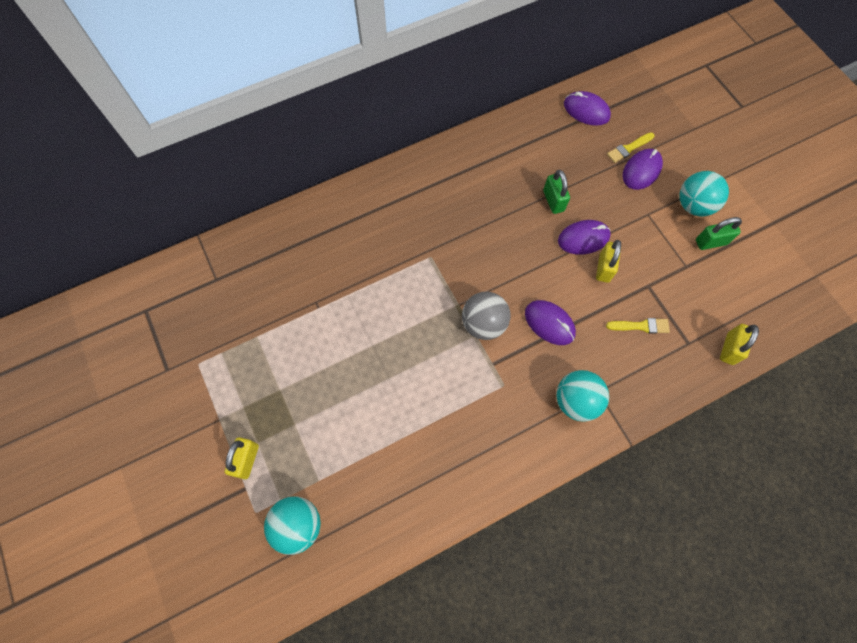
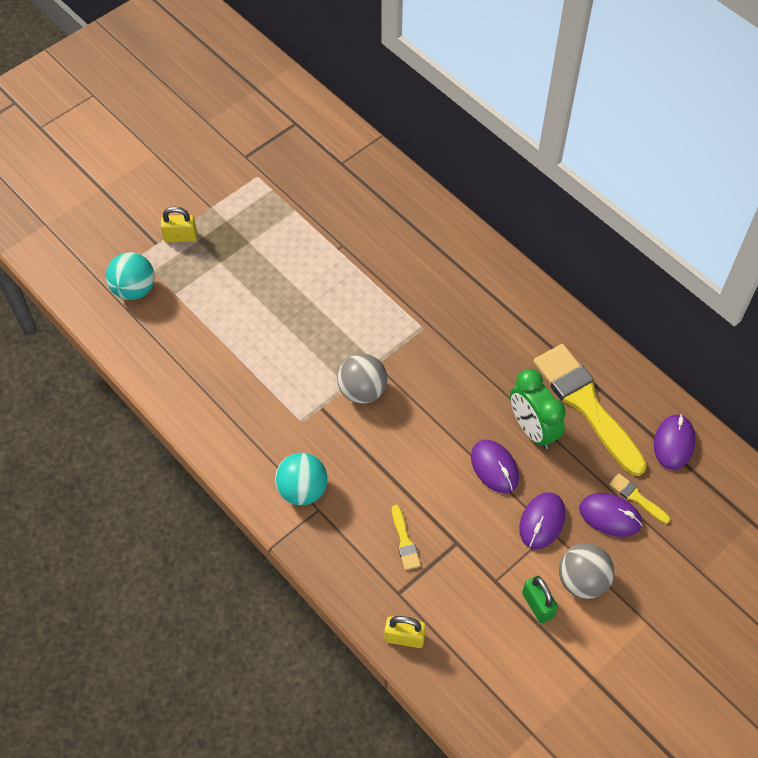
camera: 75 degrees right, 10 degrees down
purple mouse [525,300,576,345] -> purple mouse moved to [519,492,565,549]
green padlock [543,170,570,214] -> green clock [510,369,566,449]
yellow padlock [596,240,621,283] -> none
turquoise ball [679,171,729,216] -> grey ball [559,543,614,599]
none -> yellow brush [533,344,647,476]

